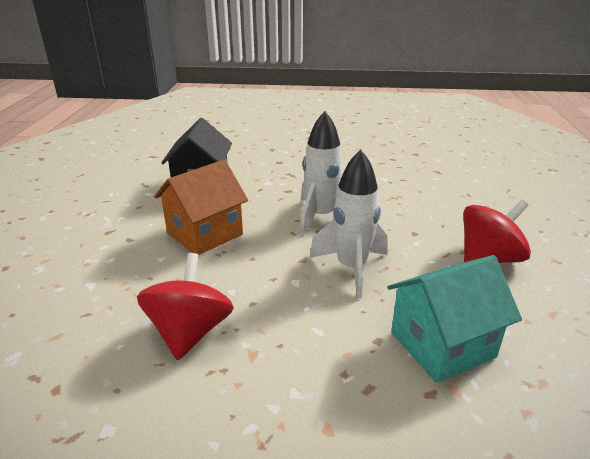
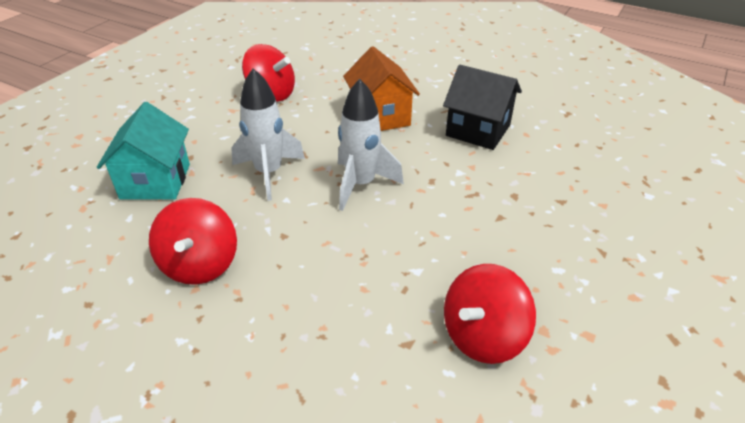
camera: 115 degrees right, 10 degrees up
none -> red spinning top [444,264,536,364]

